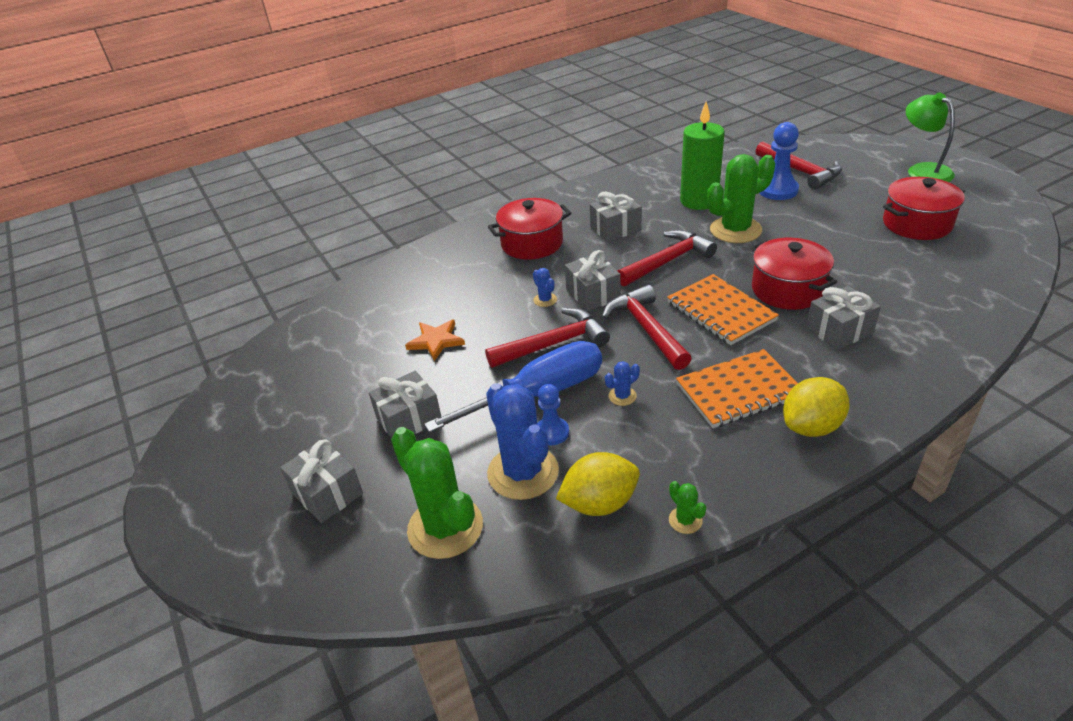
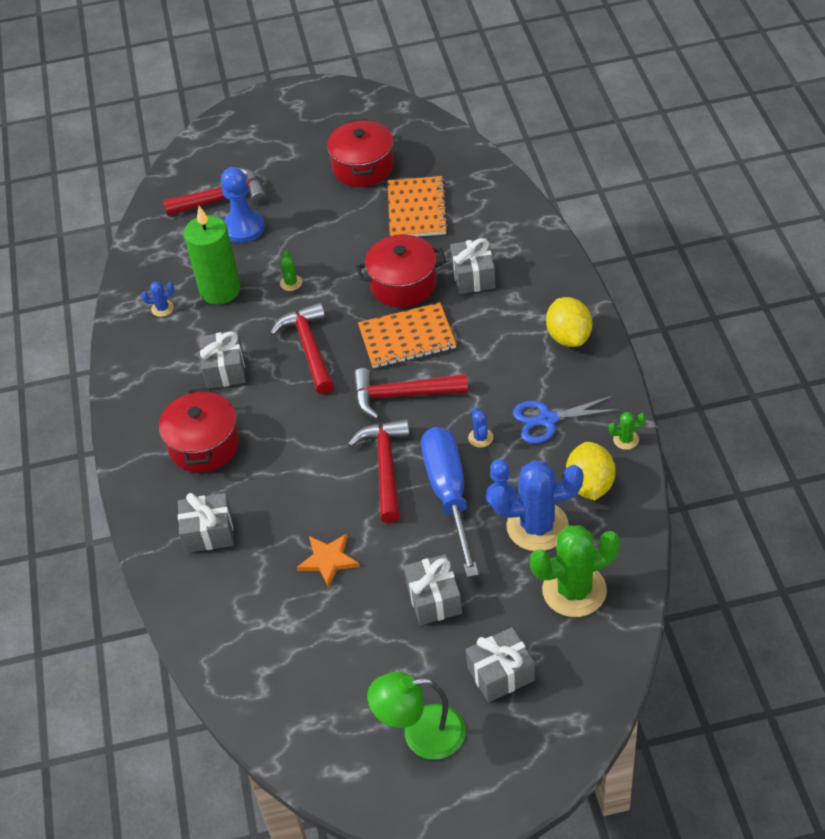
camera: 70 degrees left, 10 degrees up
blue cactus [533,268,557,307] -> blue cactus moved to [141,282,174,317]
grey gift [565,250,621,311] -> grey gift moved to [178,493,234,553]
orange notebook [676,349,798,428] -> orange notebook moved to [388,176,448,237]
green cactus [707,154,775,243] -> green cactus [280,250,302,291], size x0.43
green lamp [906,93,955,182] -> green lamp moved to [367,672,466,760]
none -> blue scissors [513,396,620,444]

